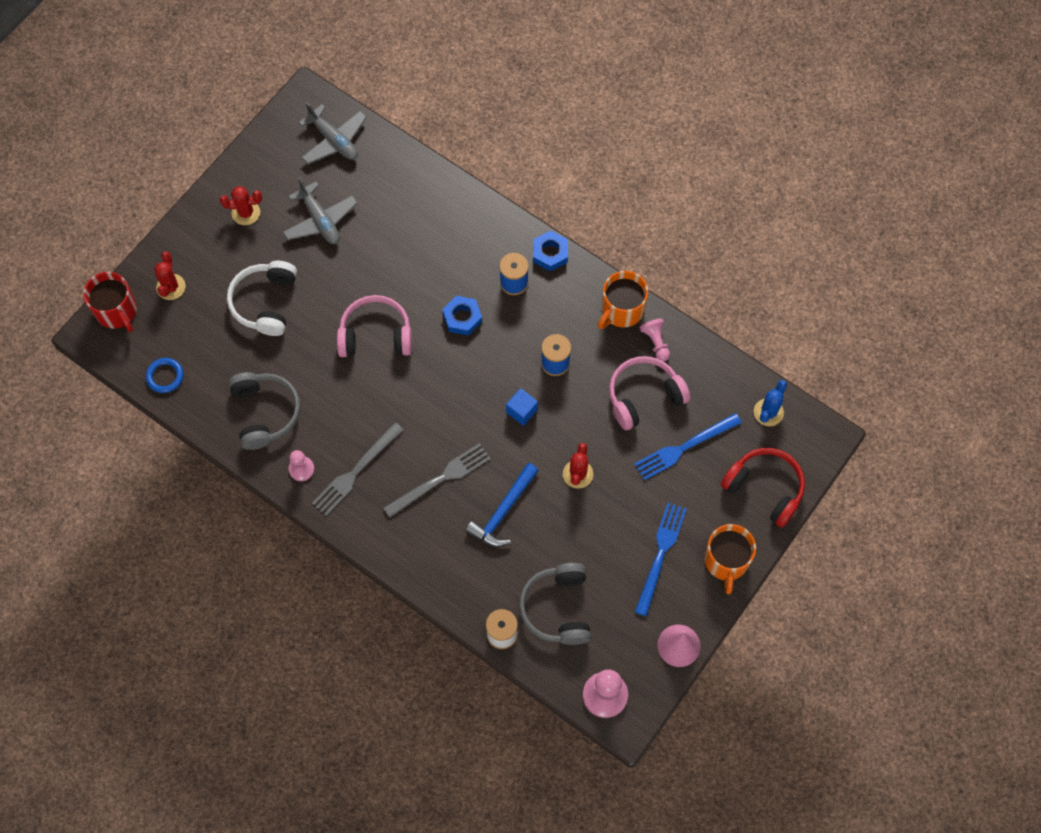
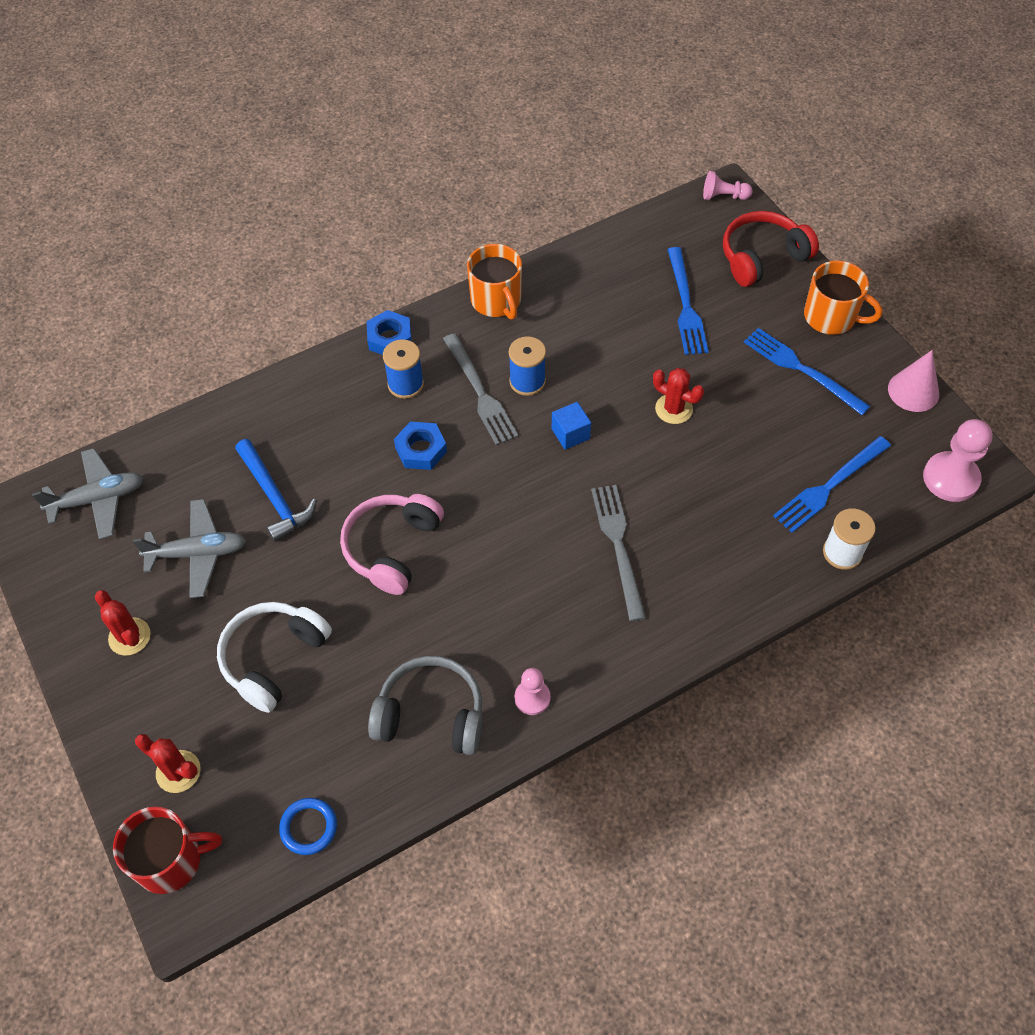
camera: 65 degrees left, 10 degrees down
red cactus [220,186,262,225] -> red cactus turned 60 degrees counterclockwise [95,590,150,656]
white headphones [227,261,297,336] -> white headphones turned 90 degrees clockwise [217,602,332,713]
grey fork [312,422,404,516] -> grey fork moved to [443,333,518,445]
blue hammer [466,463,539,547] -> blue hammer moved to [235,439,317,542]
grey headphones [519,563,591,645] -> blue fork [773,436,891,533]
pink headphones [609,356,691,430] -> none
pink pawn [639,318,670,361] -> pink pawn moved to [703,171,753,200]
blue cactus [754,380,787,426] -> none

